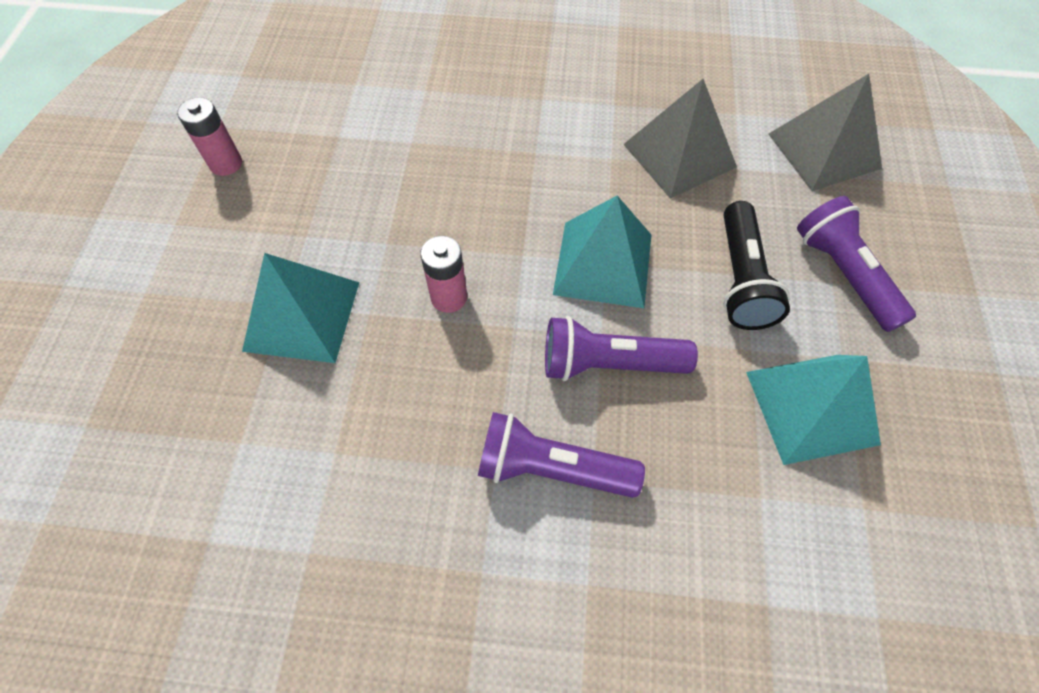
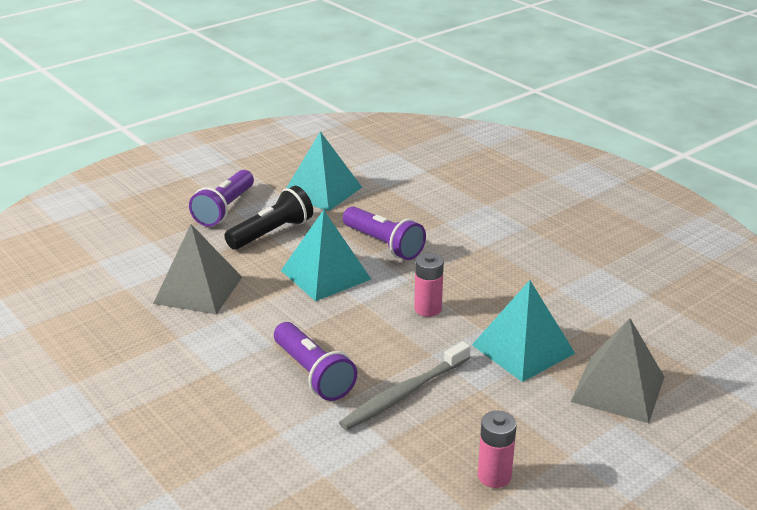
camera: 135 degrees left, 30 degrees down
purple flashlight [478,412,645,498] -> purple flashlight moved to [274,322,357,401]
grey pyramid [768,74,882,191] -> grey pyramid moved to [571,318,664,423]
none -> grey toothbrush [339,341,470,430]

